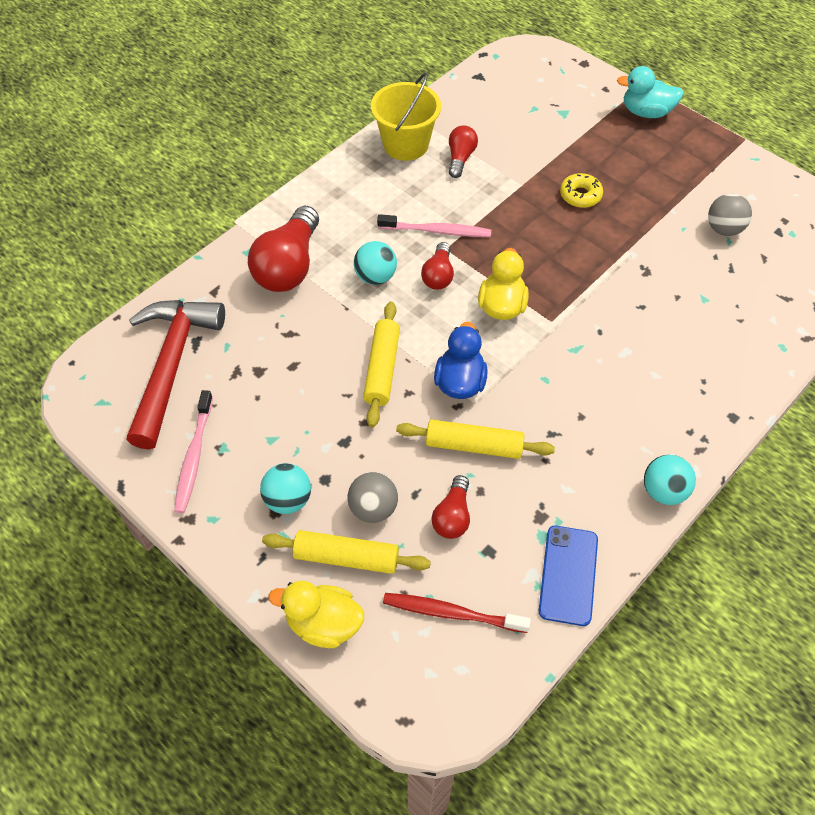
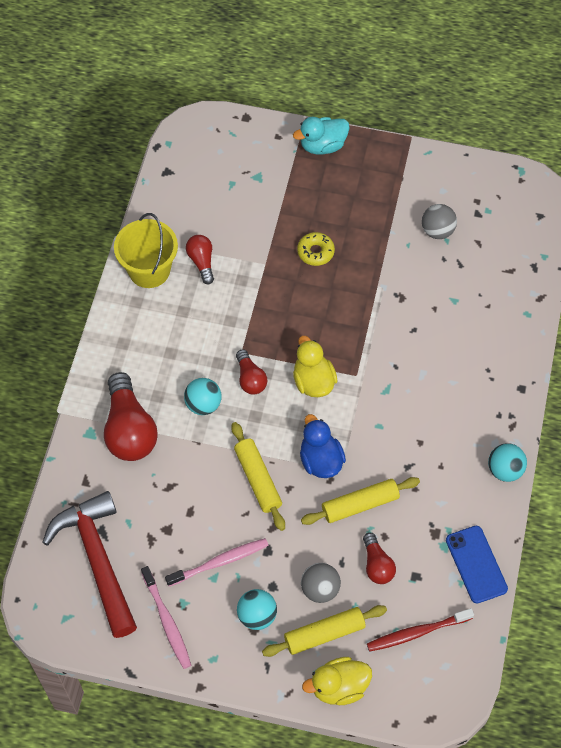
camera: 30 degrees left, 5 degrees up
pink toothbrush [377,214,491,237] -> pink toothbrush moved to [165,538,269,586]

